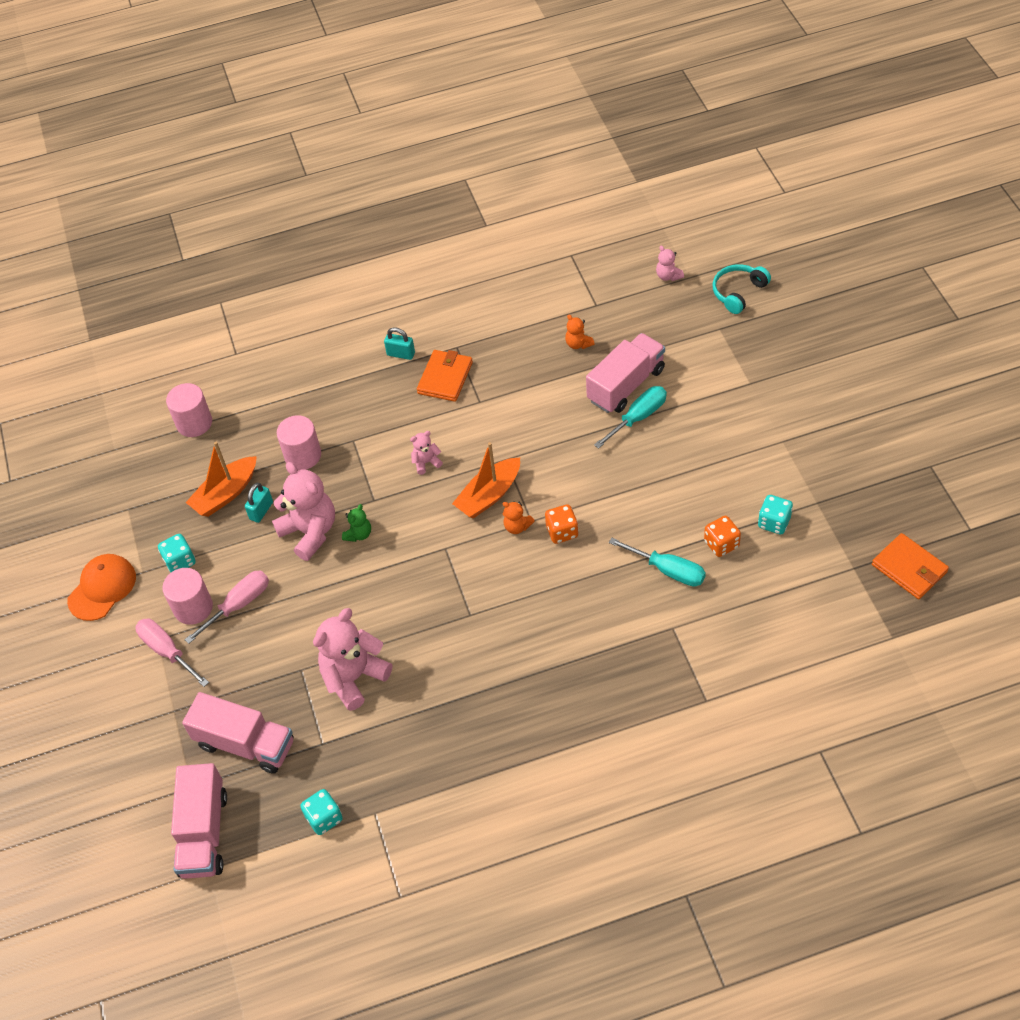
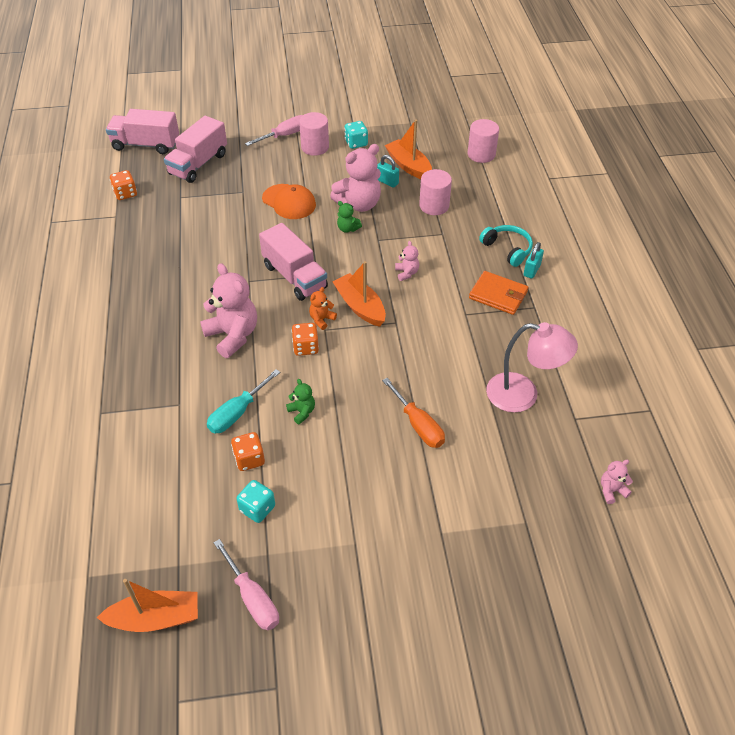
camera: 95 degrees right, 5 degrees down
orange cap [67,554,136,621] -> orange cap moved to [262,184,316,219]
pink screwdriver [185,571,269,644] -> pink screwdriver moved to [214,539,279,630]
turquoise dice [300,789,343,835] -> orange dice [110,170,137,200]
pink teddy bear [313,608,392,711] -> pink teddy bear moved to [200,263,257,358]
orange teddy bear [565,314,595,349] -> pink lamp [486,322,578,412]
pink truck [586,333,665,413] -> pink truck moved to [259,223,328,301]
turquoise screwdriver [594,386,667,449] -> orange screwdriver [382,378,445,448]
turquoise headphones [712,264,771,314] -> turquoise headphones moved to [479,225,533,267]
orange wallet [872,533,949,599] -> orange boat [96,579,198,632]
none -> green teddy bear [286,379,315,424]

